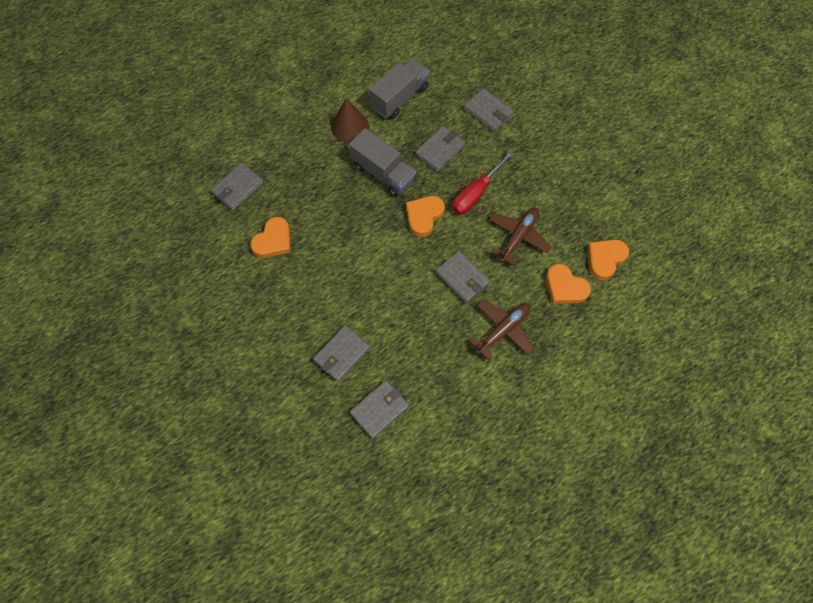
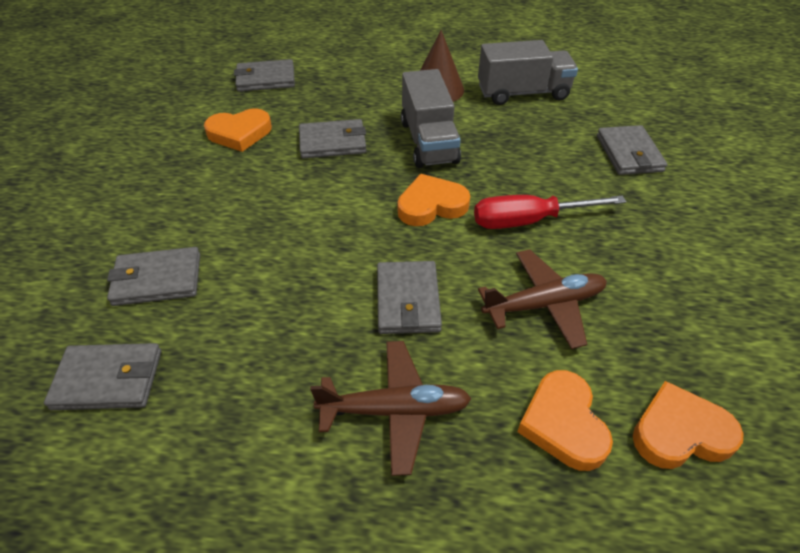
camera: 40 degrees right, 20 degrees down
grey wallet [415,126,465,172] -> grey wallet moved to [299,119,366,159]

